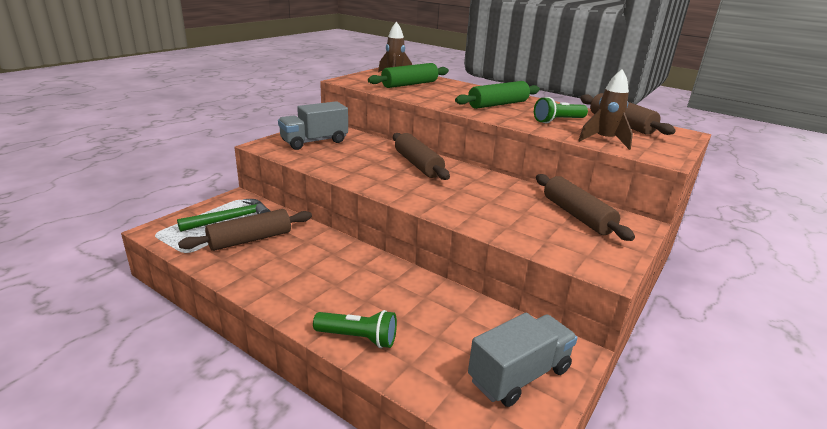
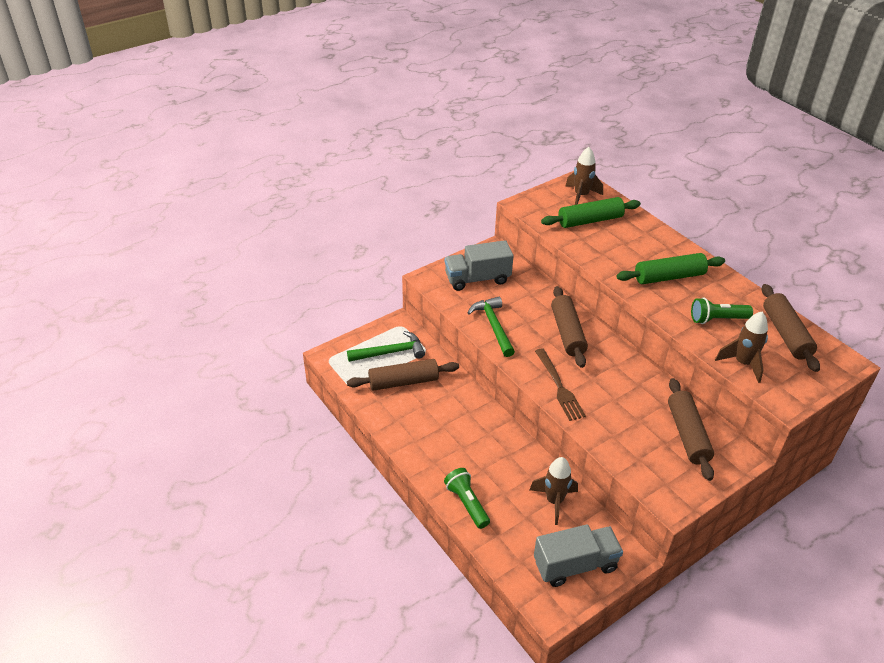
camera: 20 degrees right, 15 degrees up
green flashlight [313,310,397,348] -> green flashlight turned 150 degrees counterclockwise [444,468,490,529]
none -> green hammer [467,297,515,357]
none -> brown rocket [530,457,578,525]
none -> brown fork [535,348,586,421]

